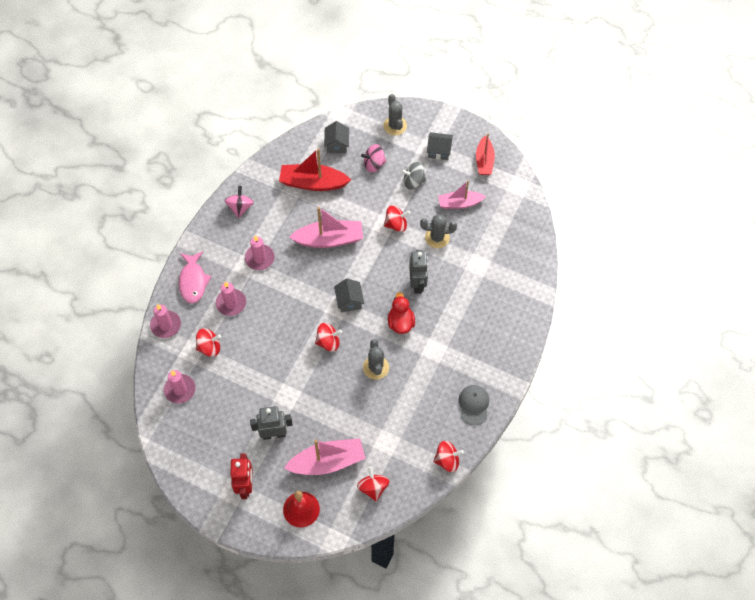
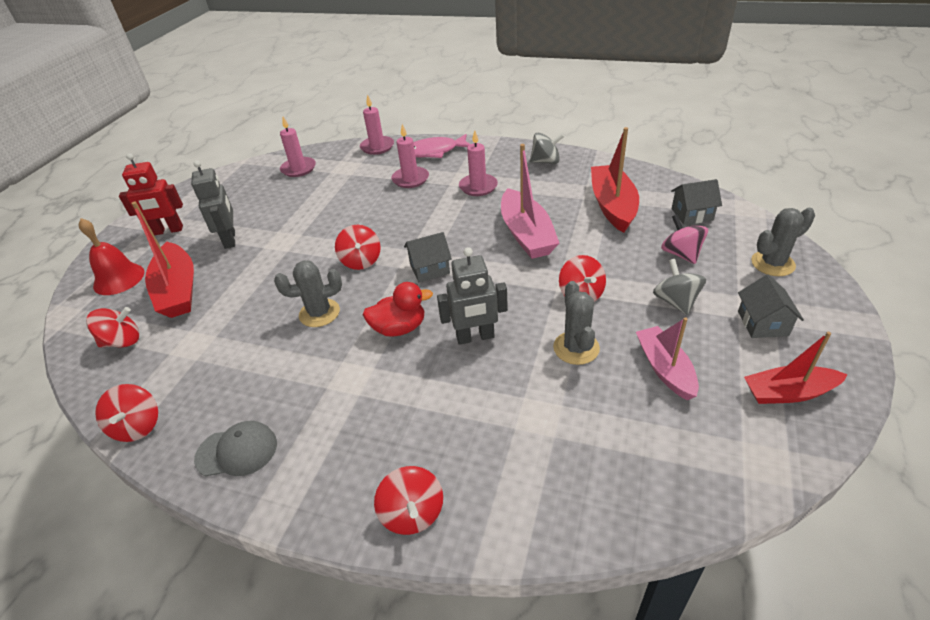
camera: 85 degrees right, 20 degrees down
red spinning top [196,328,221,357] -> red spinning top moved to [374,466,443,535]
pink spinning top [225,186,254,218] -> grey spinning top [530,132,564,164]
pink boat [284,438,366,475] -> red boat [131,201,194,318]

